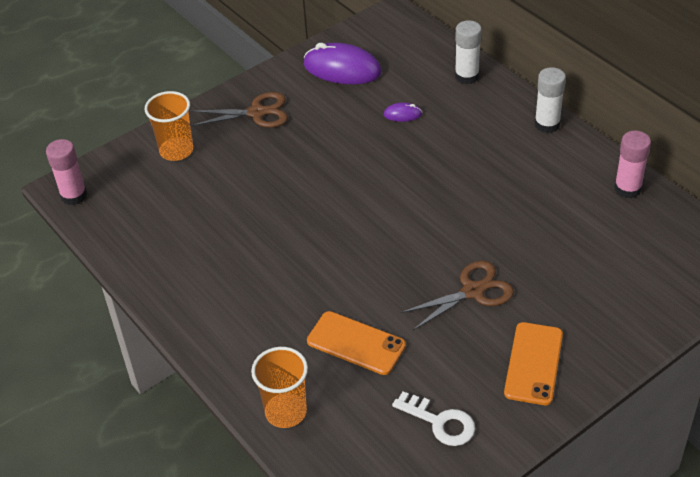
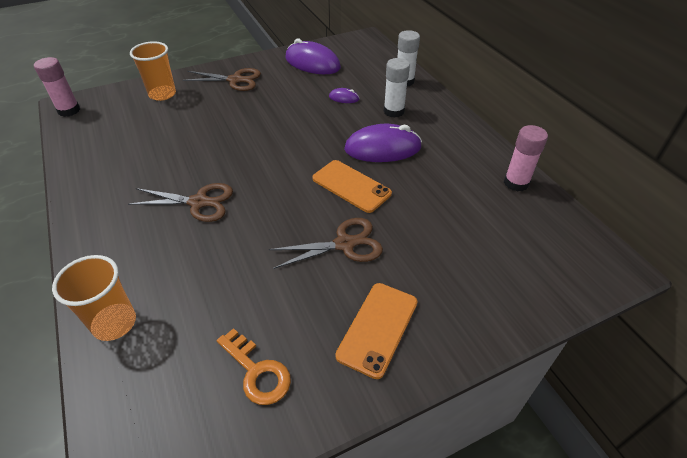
camera: 10 degrees right, 0 degrees up
orange phone [307,311,406,375] -> orange phone moved to [312,160,392,213]
white key [392,391,475,446] -> orange key [217,328,291,405]
white glue stick [534,67,566,133] -> white glue stick moved to [384,58,410,118]
none -> brown scissors [128,183,233,222]
none -> purple mouse [344,124,422,162]

